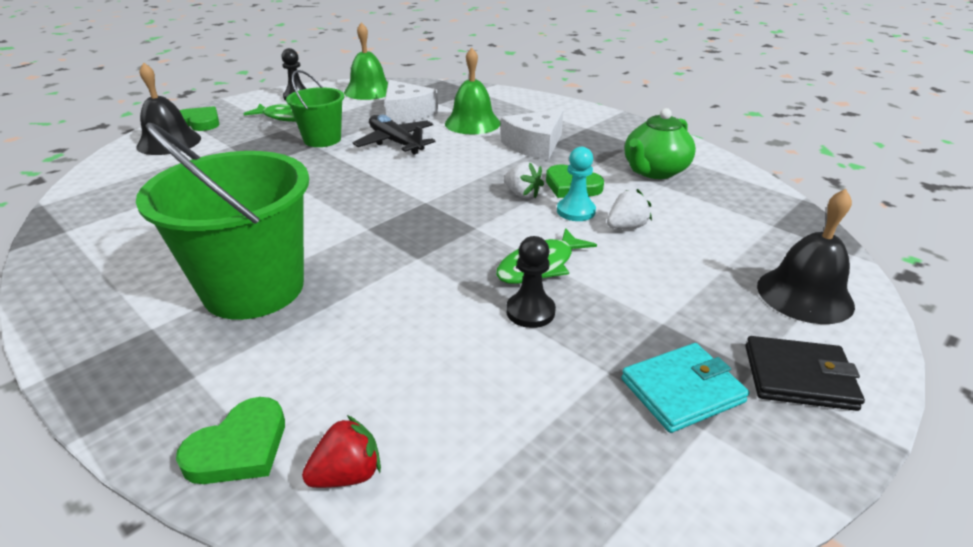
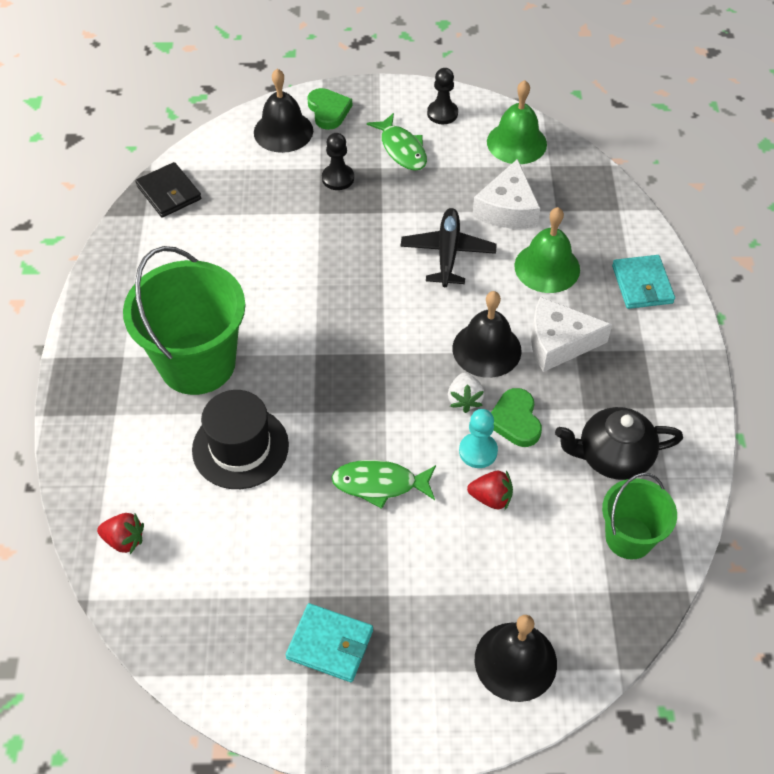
camera: 45 degrees right, 20 degrees up
green heart [176,397,285,484] -> none
green bucket [286,70,344,147] -> green bucket moved to [602,473,677,559]
black pawn [506,236,556,328] -> black pawn moved to [322,133,354,190]
white strawberry [607,189,652,229] -> red strawberry [467,470,513,510]
green teapot [624,108,696,179] -> black teapot [555,407,683,480]
black wallet [745,336,865,411] -> black wallet moved to [135,162,201,218]
none -> black hat [192,390,289,489]
none -> black bell [453,291,522,378]
none -> turquoise wallet [612,255,675,309]

